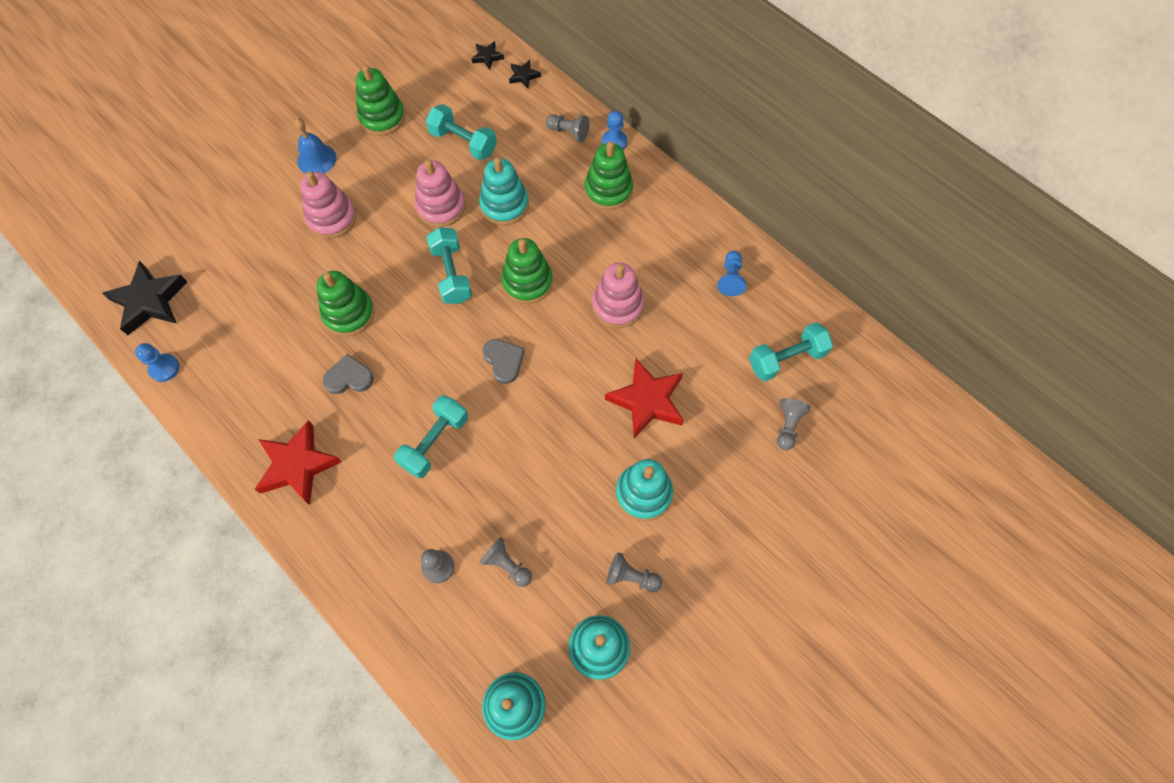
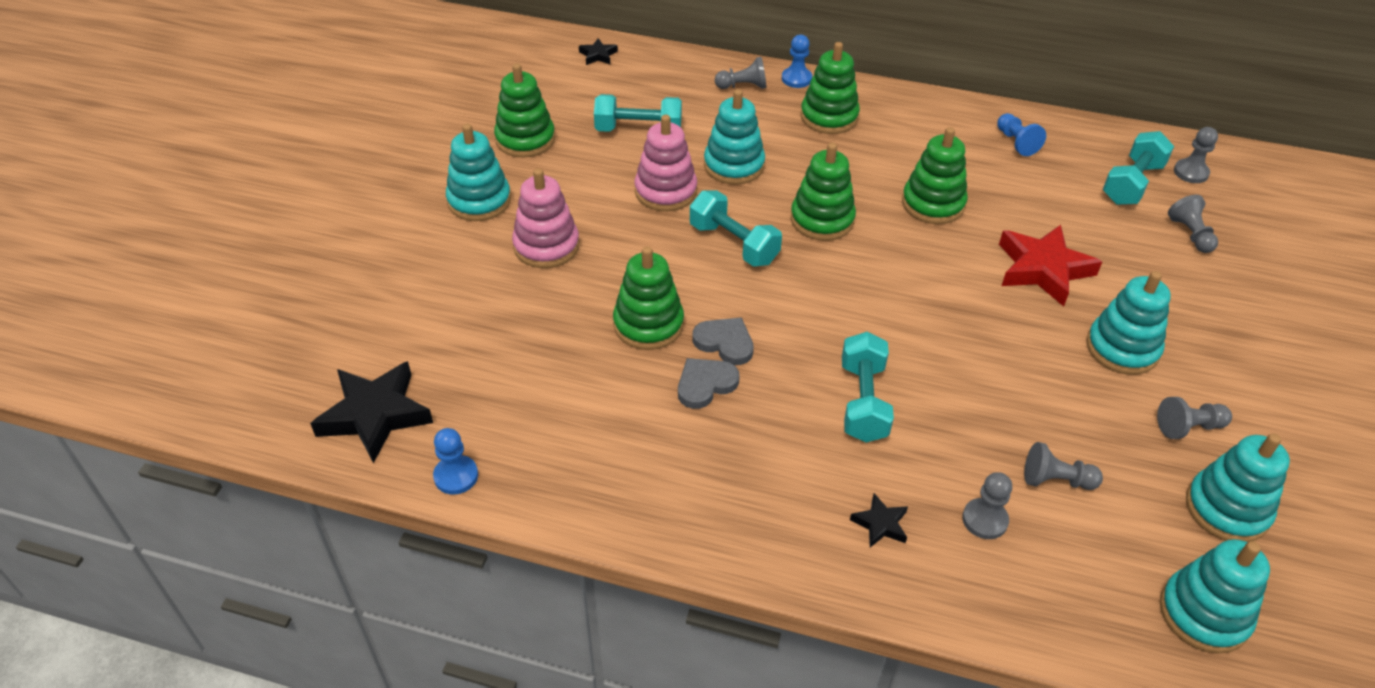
camera: 30 degrees left, 20 degrees down
red star [255,420,342,505] -> none
blue bell [294,118,336,174] -> turquoise stacking toy [446,124,511,221]
grey heart [482,339,525,384] -> grey heart moved to [693,317,754,365]
black star [509,60,541,88] -> black star moved to [850,493,908,547]
pink stacking toy [592,262,644,328] -> green stacking toy [902,127,968,224]
none -> grey pawn [1174,127,1218,183]

